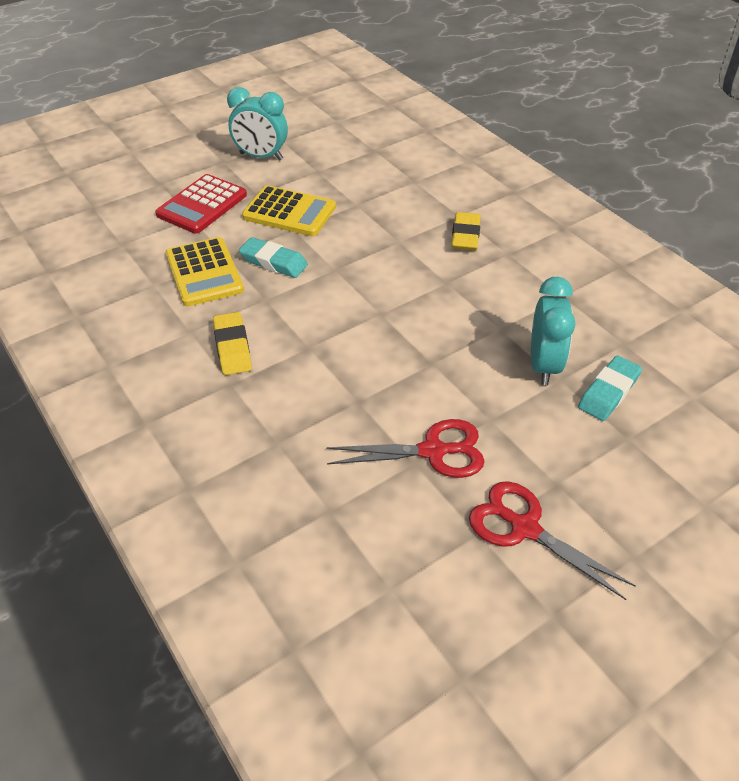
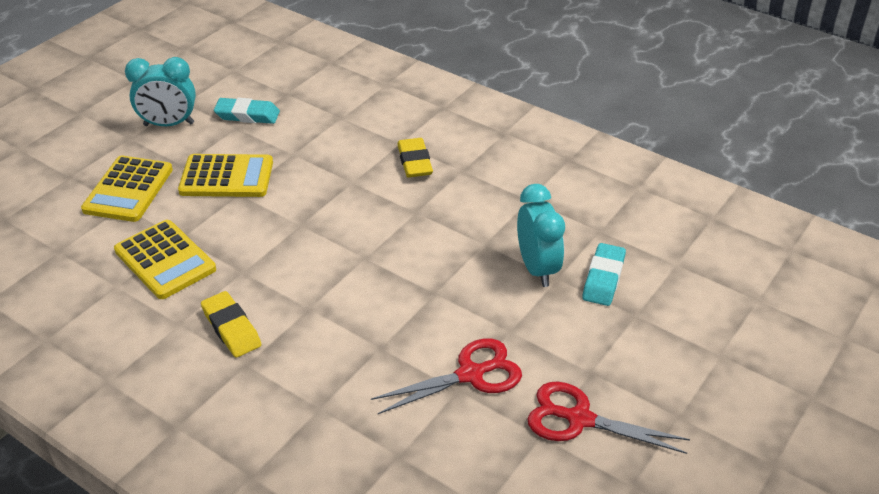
camera: 20 degrees left, 5 degrees down
red calculator [155,174,247,233] -> yellow calculator [81,156,173,222]
turquoise eraser [239,237,308,278] -> turquoise eraser moved to [214,98,280,124]

